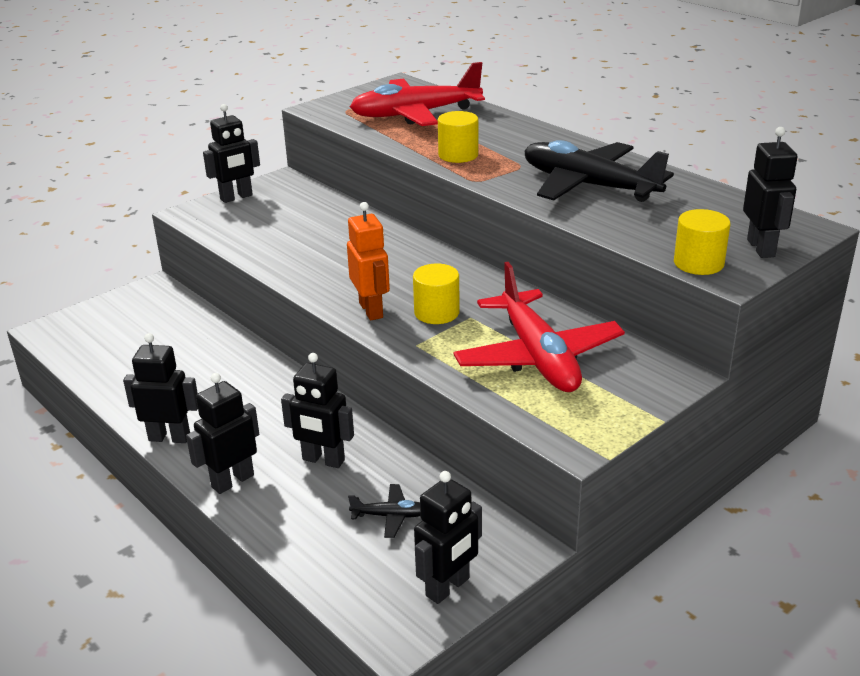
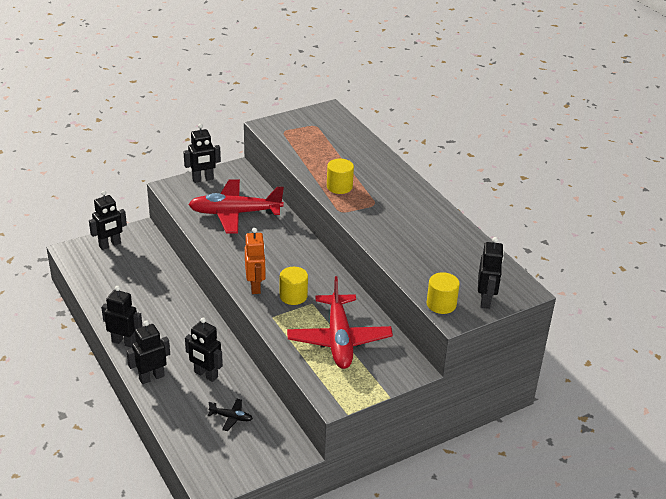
camera: 10 degrees right, 5 degrees up
red plane [350,62,485,126] -> red plane moved to [188,179,284,233]
black robot [414,471,482,604] -> black robot moved to [89,191,127,250]
black plane [525,140,674,202] -> none

